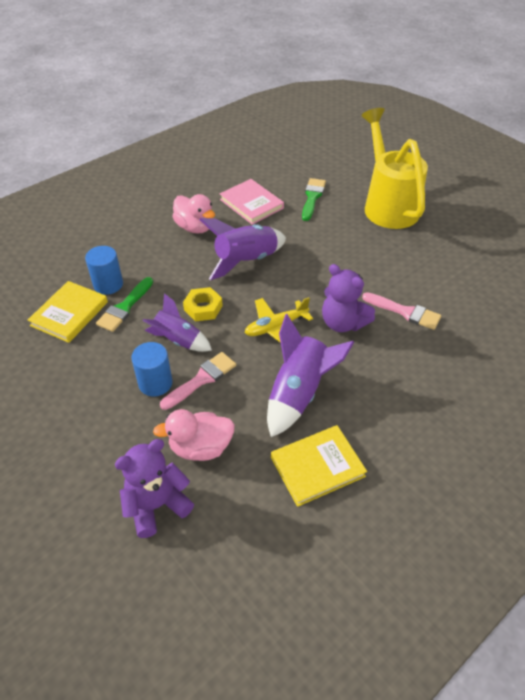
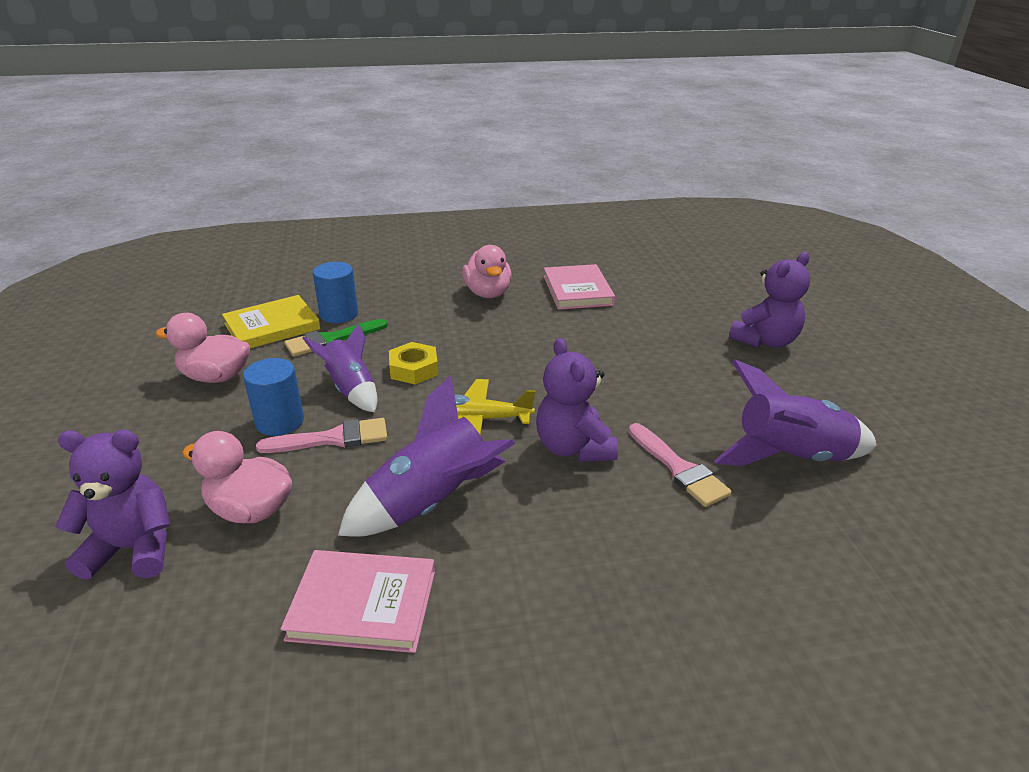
camera: 30 degrees right, 15 degrees down
purple rocket [199,218,286,280] -> purple rocket moved to [714,359,877,466]
yellow book [271,425,367,507] -> pink book [281,550,435,653]
green brush [302,178,326,221] -> none
yellow watering can [361,108,428,229] -> purple teddy bear [729,252,810,348]
none -> pink duck [156,313,250,383]

